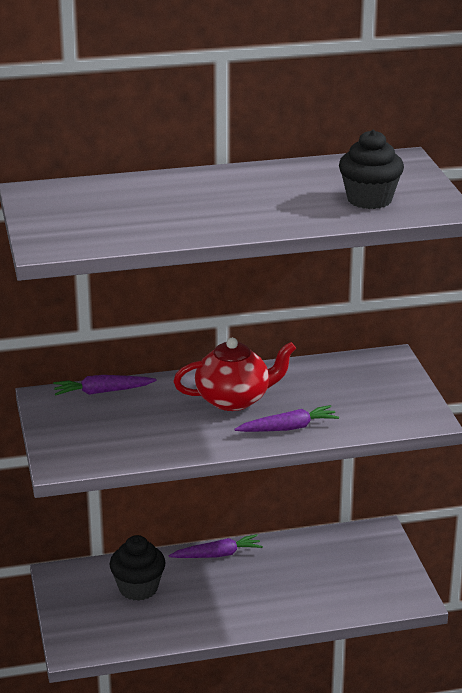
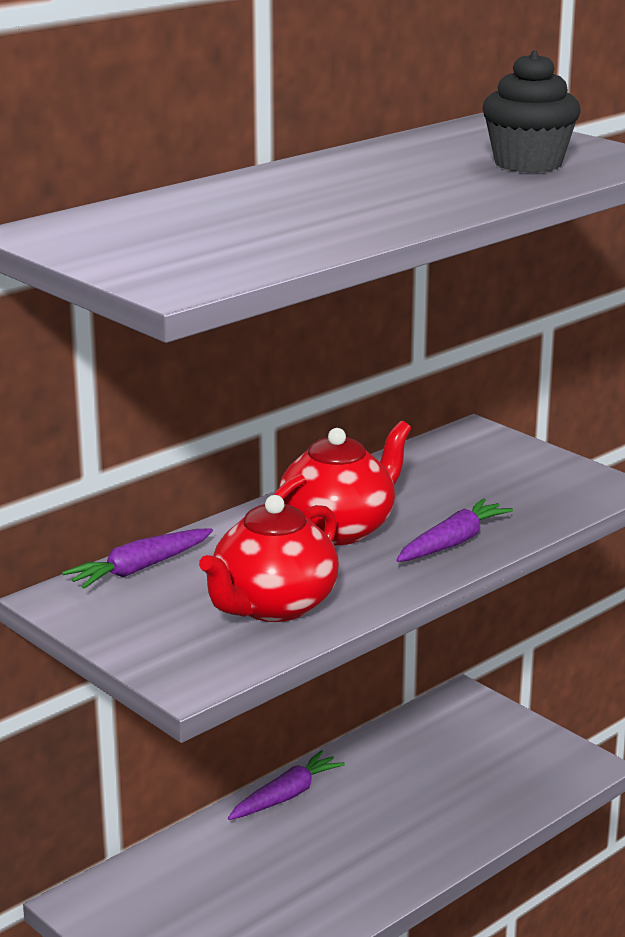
camera: 30 degrees left, 5 degrees down
black cupcake [109,535,166,601] -> none
none -> red teapot [199,495,339,622]

